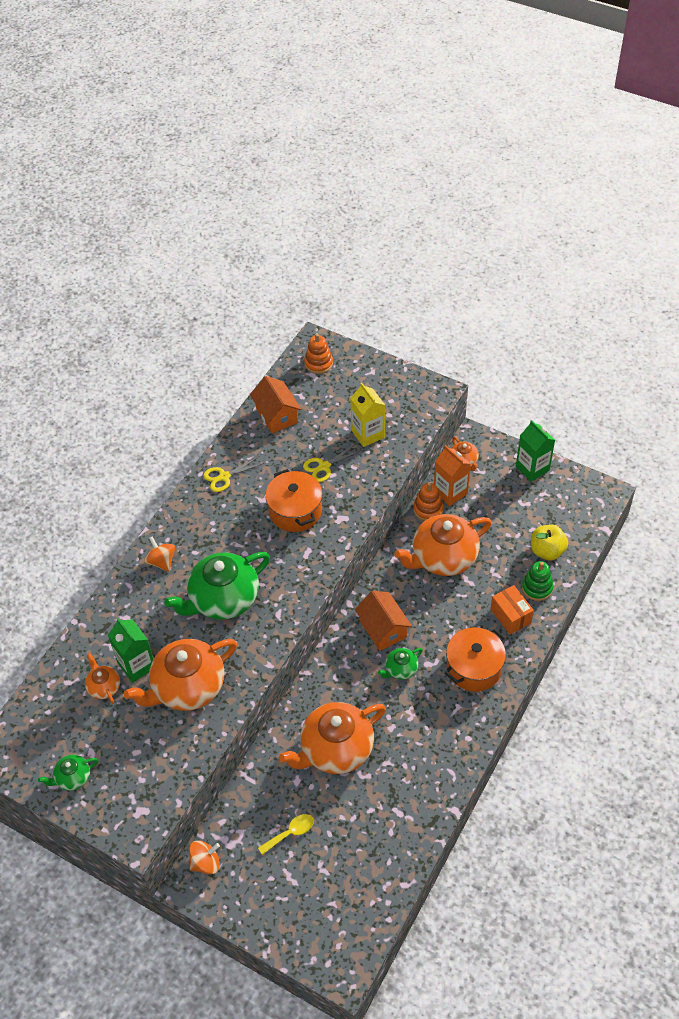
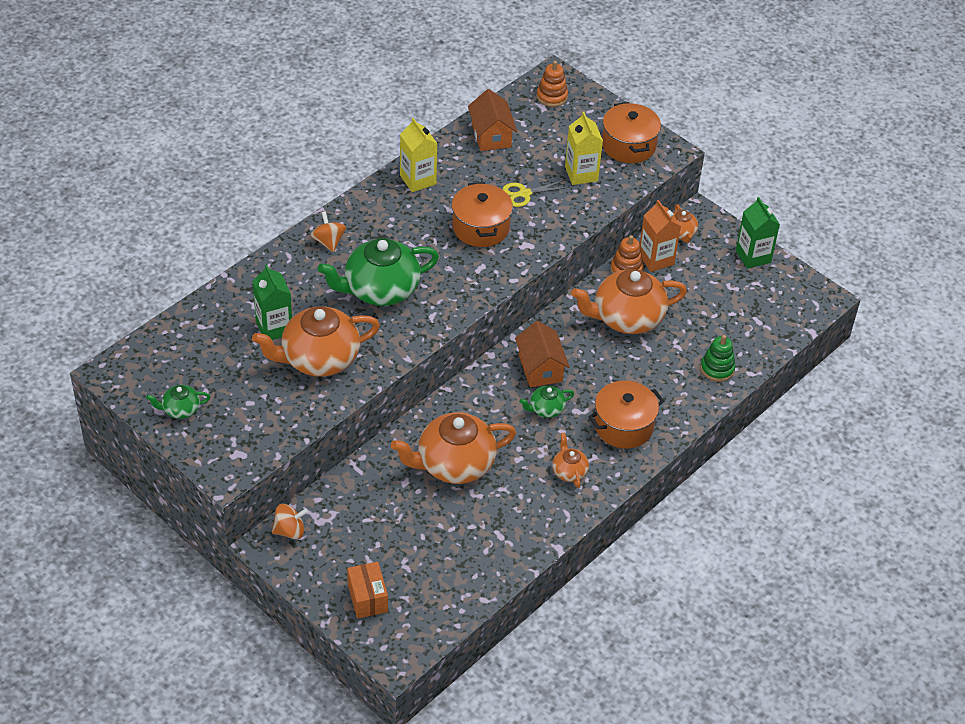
camera: 10 degrees right, 5 degrees down
orange teapot [85,653,120,704] -> orange teapot moved to [552,433,589,488]
yellow scissors [203,456,264,492] -> yellow carton [400,118,437,192]
yellow spoon [258,814,314,855] -> none
orange box [491,585,534,634] -> orange box moved to [347,562,388,619]
yellow apple [531,525,568,560] -> none
none -> orange pot [602,102,661,163]

